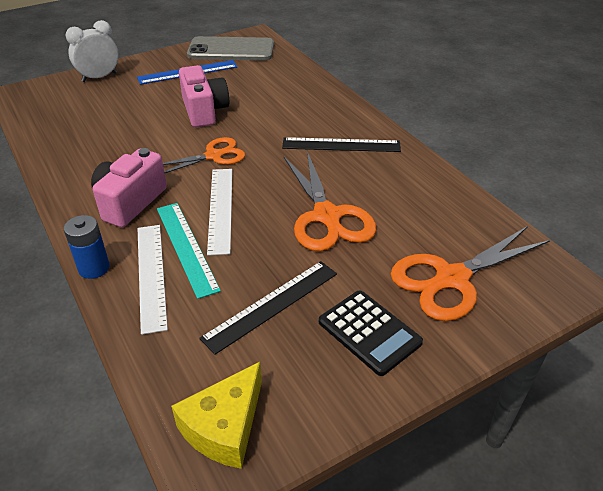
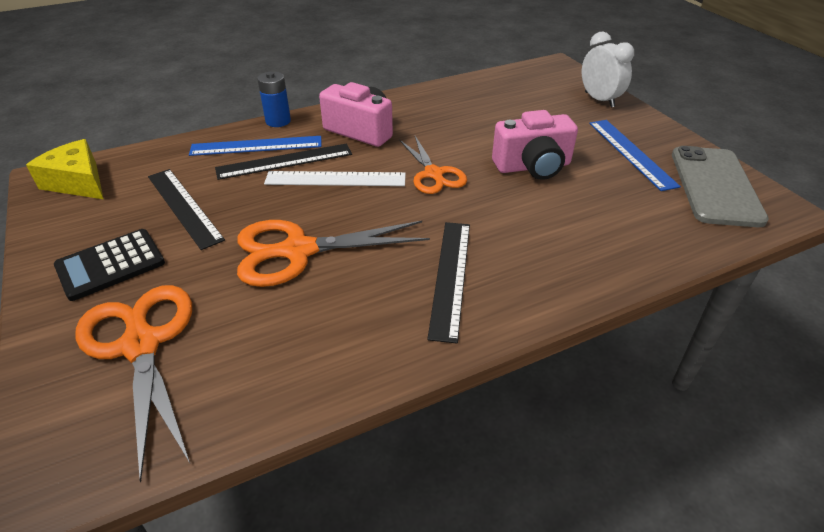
camera: 95 degrees right, 0 degrees up
white ruler [137,225,168,335] -> blue ruler [189,136,322,156]
turquoise ruler [157,203,221,299] -> black ruler [215,143,352,180]

